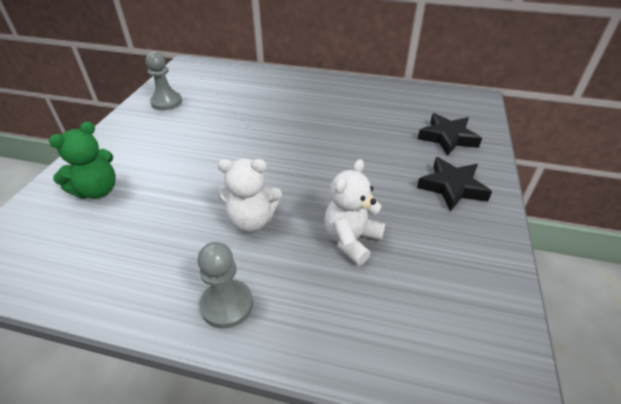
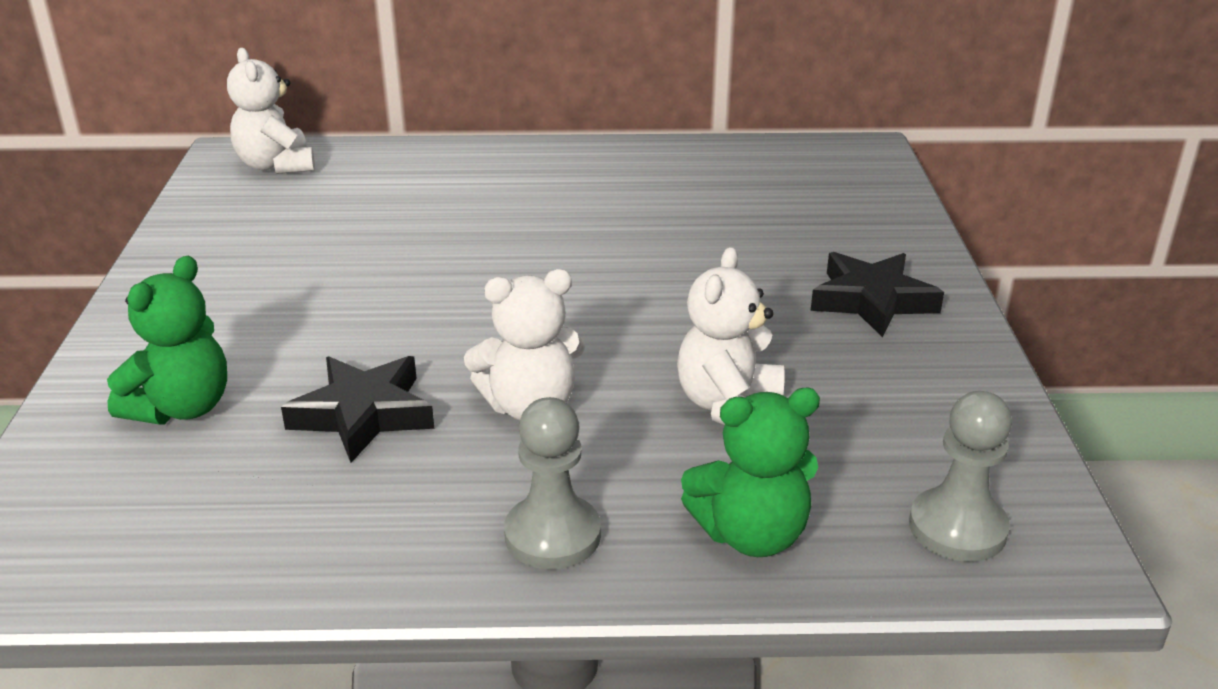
camera: 15 degrees left, 10 degrees down
grey pawn [145,52,182,110] -> grey pawn moved to [909,391,1012,562]
black star [418,113,482,156] -> black star moved to [281,356,434,463]
none -> white teddy bear [227,48,315,174]
none -> green teddy bear [681,388,820,557]

